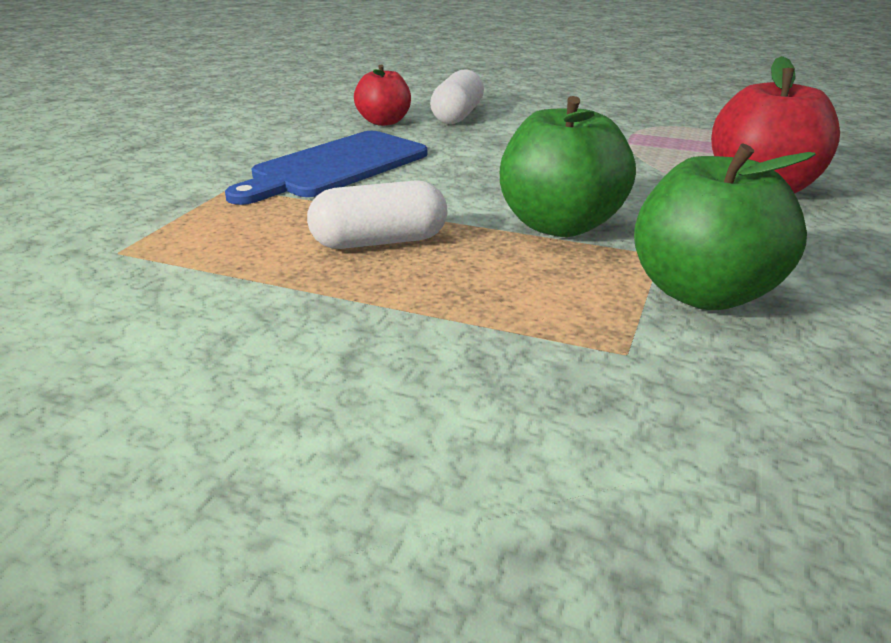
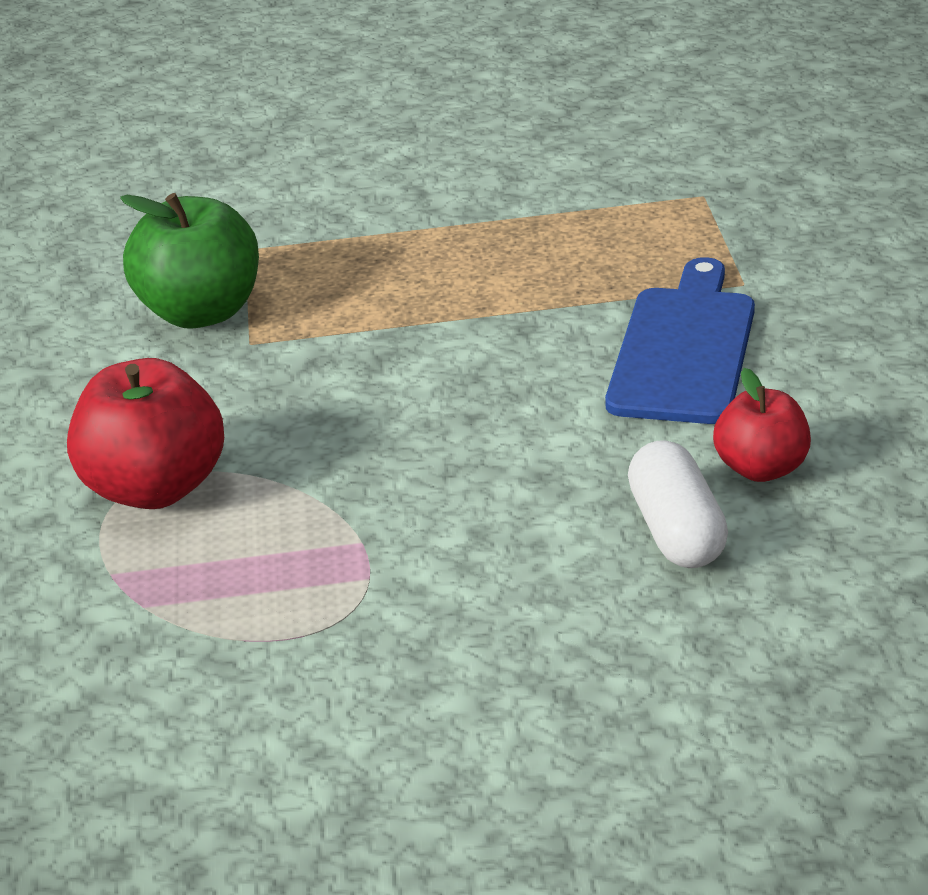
camera: 155 degrees right, 5 degrees up
white capsule [307,181,447,249] -> none
green apple [500,96,636,237] -> none

